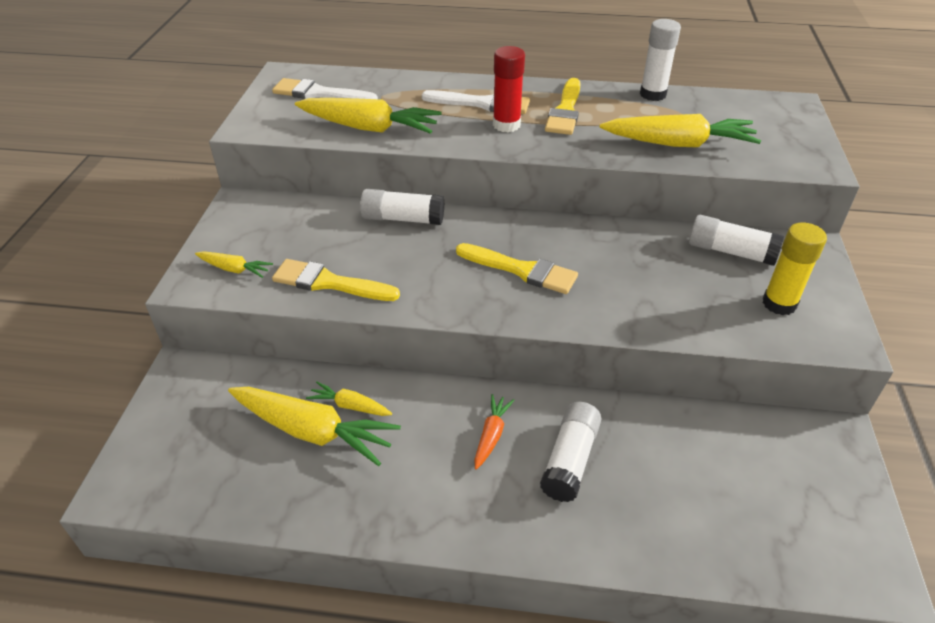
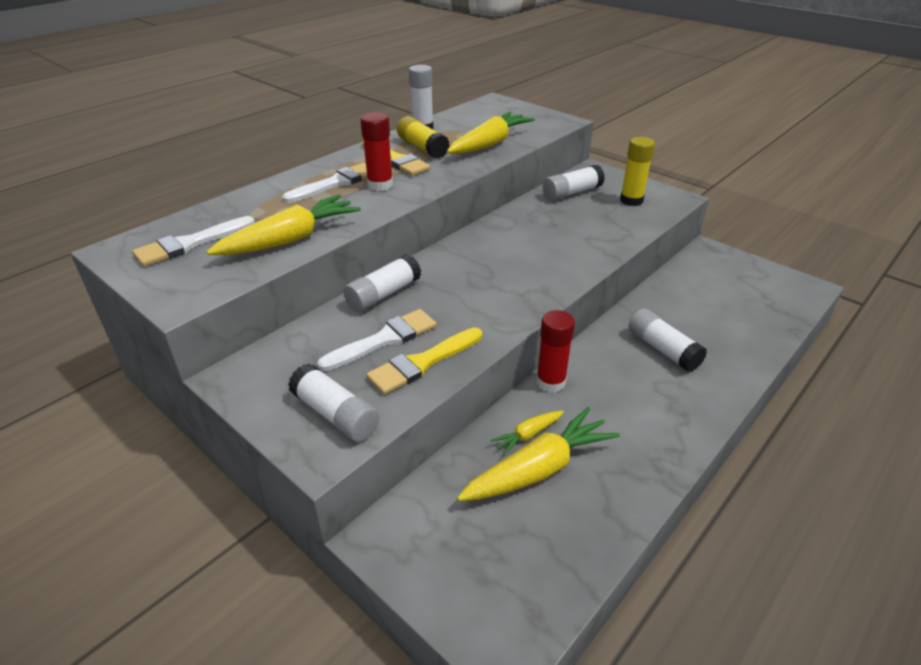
camera: 55 degrees left, 5 degrees down
yellow carrot [195,251,273,278] -> white glue stick [288,363,380,442]
yellow brush [456,243,578,294] -> none
orange carrot [474,394,515,470] -> none
none -> white brush [317,309,437,371]
none -> yellow glue stick [397,116,450,159]
none -> red glue stick [536,310,575,393]

